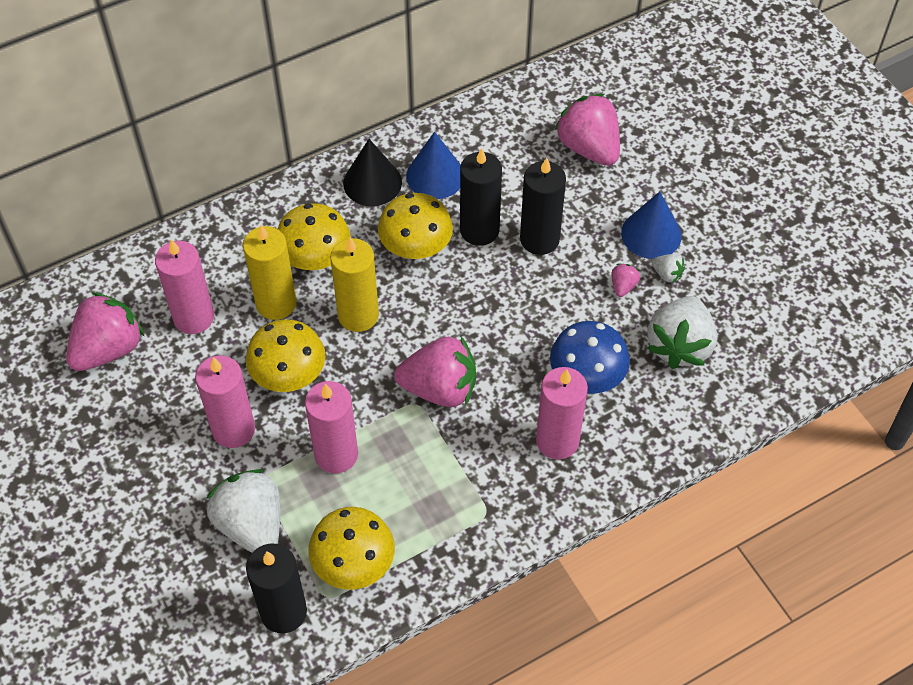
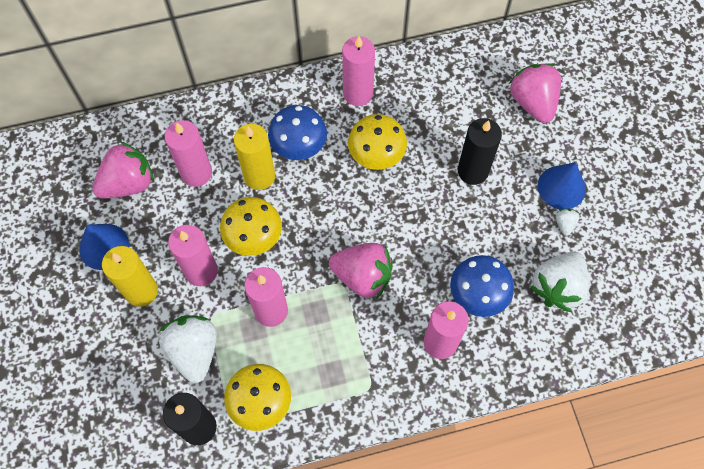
camera: 15 degrees right, 10 degrees up
yellow mushroom [277,203,351,270] -> blue mushroom [268,105,327,160]
yellow candle [330,237,379,332] -> yellow candle moved to [102,246,158,307]
black cone [343,139,402,206] -> pink candle [342,36,375,106]
blue cone [406,132,461,199] -> blue cone moved to [79,224,129,270]
black candle [460,148,502,246] -> none
pink strawberry [611,264,640,297] -> none
white strawberry [651,254,685,283] -> white strawberry turned 135 degrees counterclockwise [556,208,579,236]

